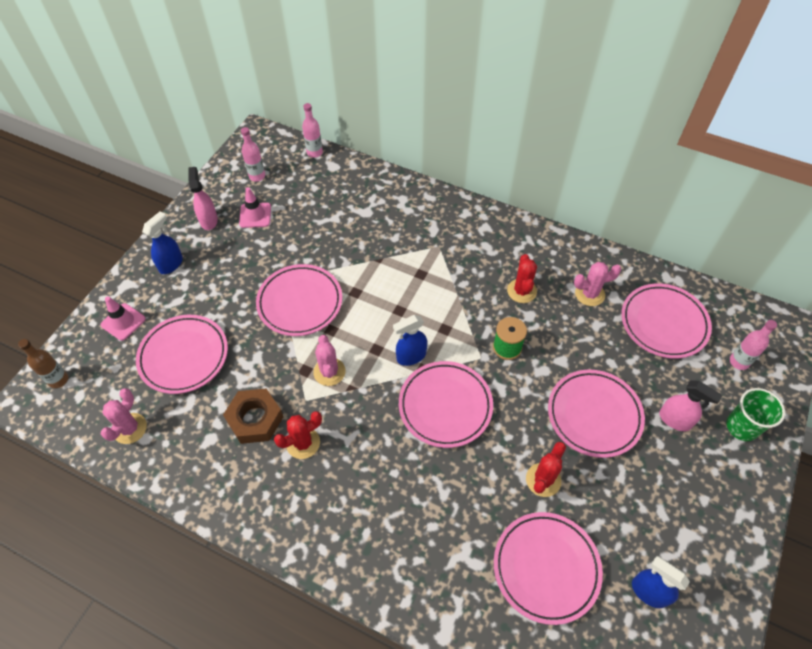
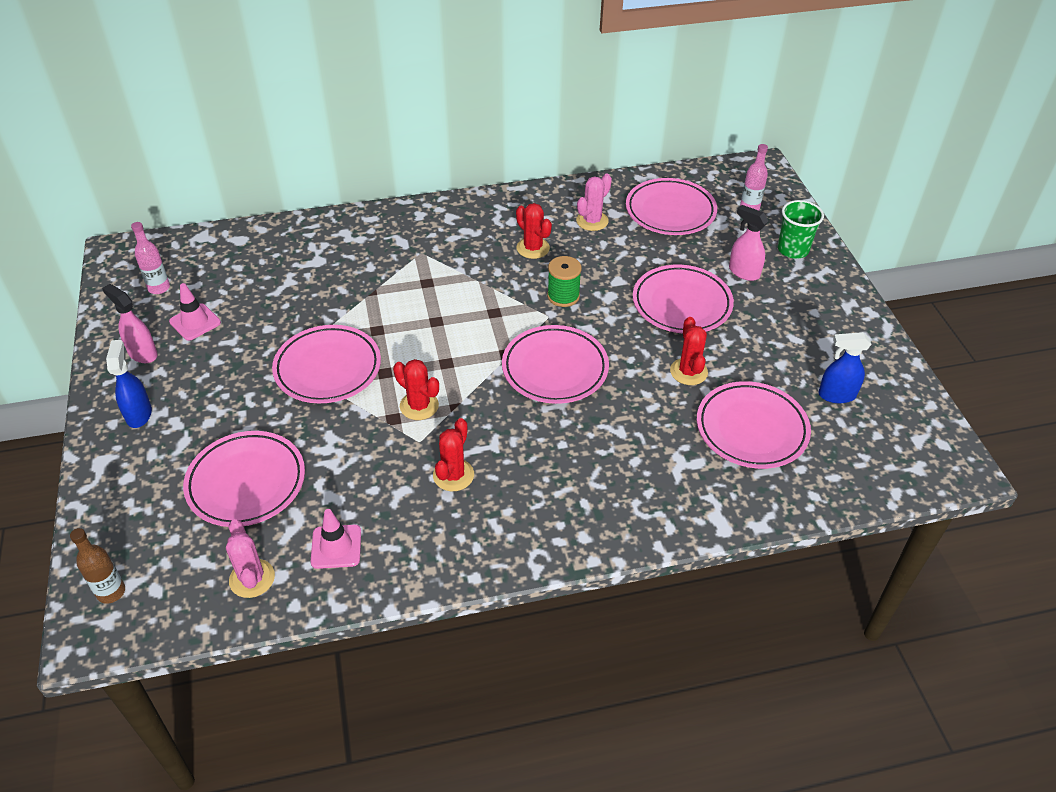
camera: 40 degrees left, 10 degrees down
pink traffic cone [100,296,146,341] -> pink traffic cone moved to [311,509,361,569]
brown nut [223,389,283,444] -> none
pink bottle [302,103,323,158] -> none
pink cactus [313,335,346,386] -> red cactus [393,359,439,420]
blue spray bottle [393,315,427,366] -> none
pink spray bottle [659,380,723,431] -> pink spray bottle turned 135 degrees counterclockwise [729,205,768,281]

